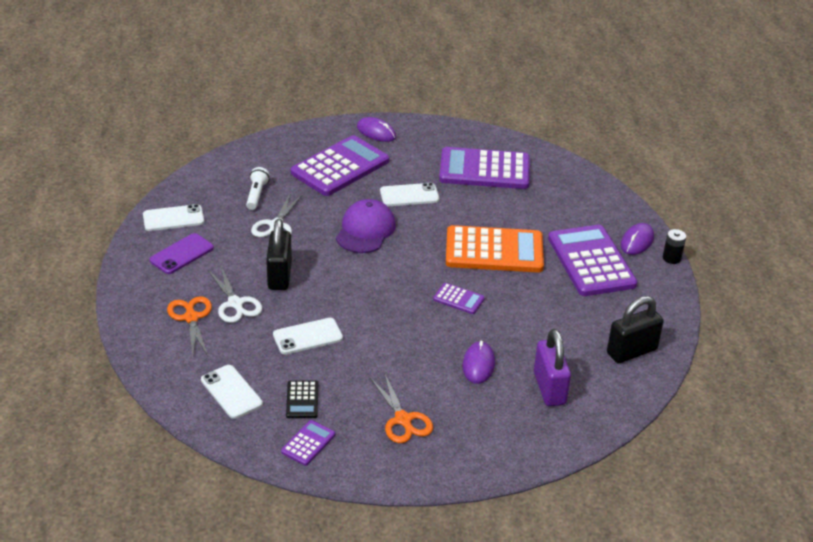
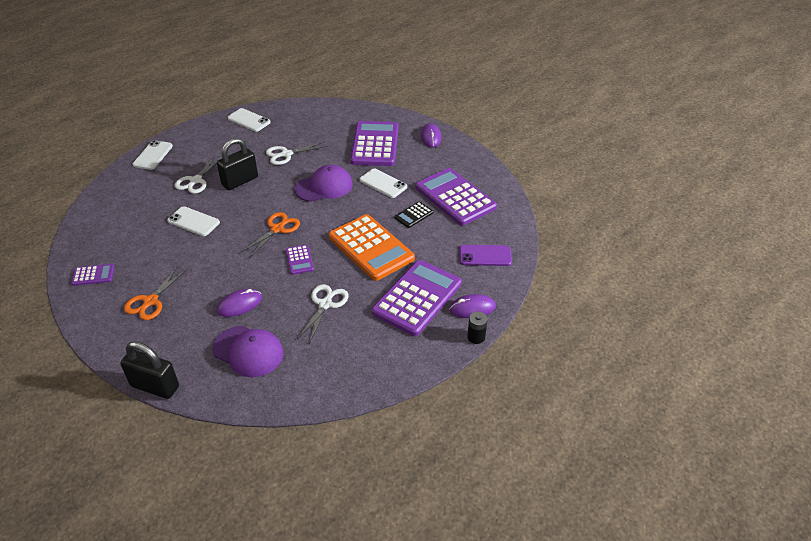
camera: 50 degrees right, 5 degrees up
purple phone [150,233,214,274] -> purple phone moved to [459,245,512,266]
orange scissors [167,296,212,356] -> orange scissors moved to [241,212,300,257]
white phone [201,365,263,419] -> white phone moved to [133,140,173,170]
white flashlight [246,167,270,210] -> none
black calculator [286,380,318,418] -> black calculator moved to [395,202,433,228]
purple calculator [291,135,389,196] -> purple calculator turned 90 degrees counterclockwise [350,121,399,166]
purple padlock [534,329,571,406] -> purple cap [213,326,283,377]
black padlock [607,296,664,363] -> black padlock moved to [120,341,179,399]
none -> white scissors [297,284,349,343]

